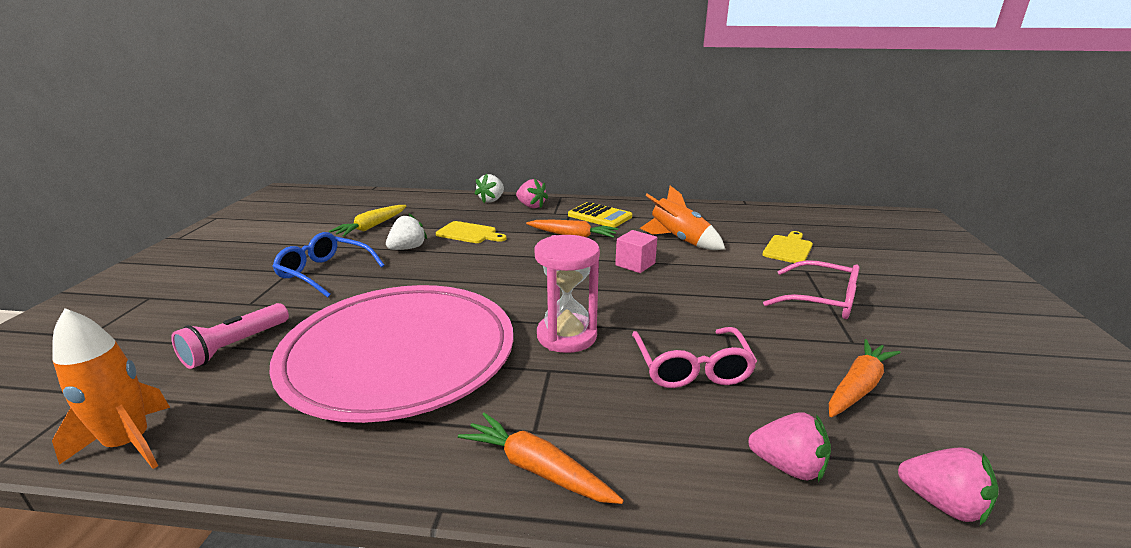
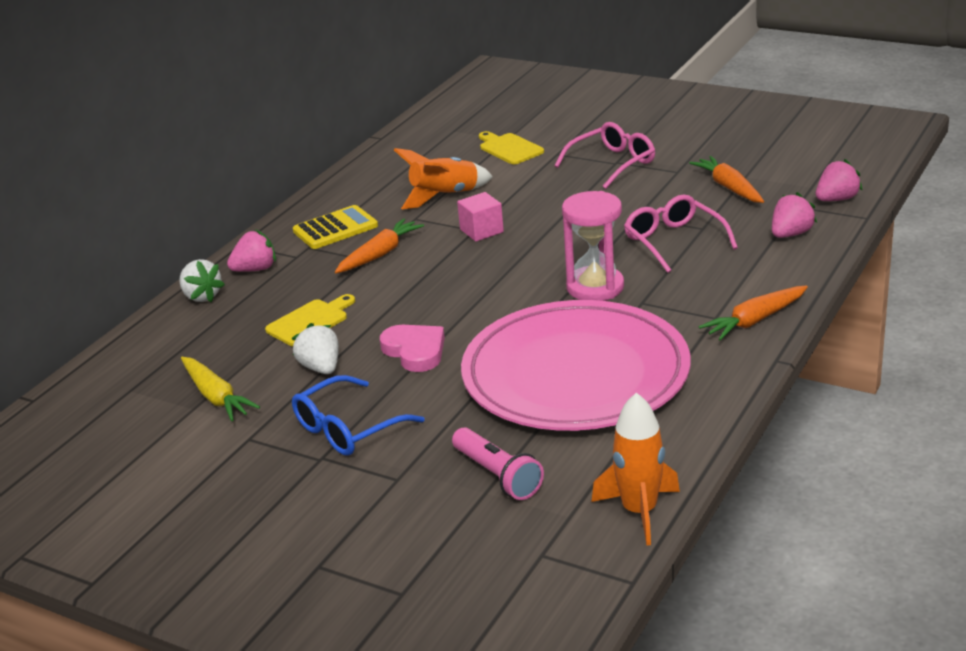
camera: 65 degrees left, 5 degrees up
pink glasses [632,327,757,388] -> pink glasses turned 135 degrees counterclockwise [624,194,738,273]
none -> pink heart [380,325,445,372]

